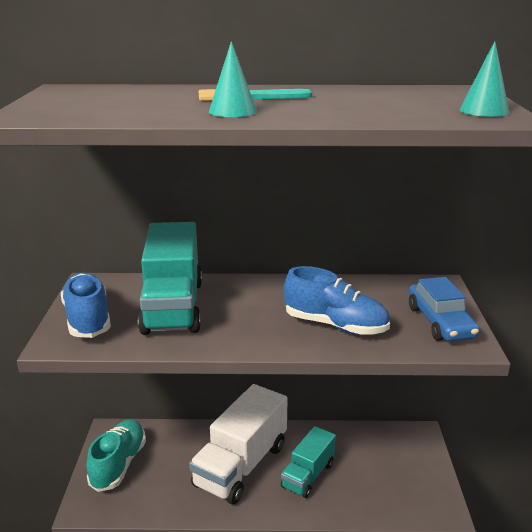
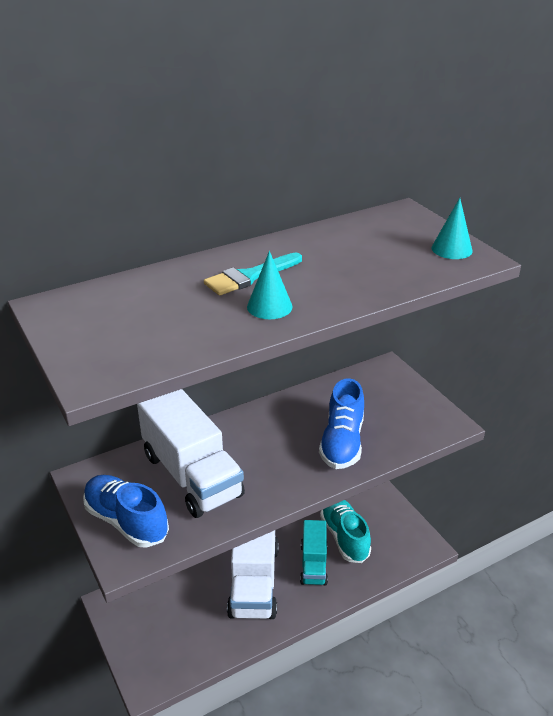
camera: 30 degrees left, 10 degrees up
turquoise shoe [87,419,146,492] -> turquoise shoe moved to [320,500,371,563]
turquoise truck [138,222,202,335] -> white truck [137,389,245,518]
blue shoe [284,266,390,335] -> blue shoe turned 105 degrees clockwise [319,378,364,469]
blue car [409,277,479,341] -> none

